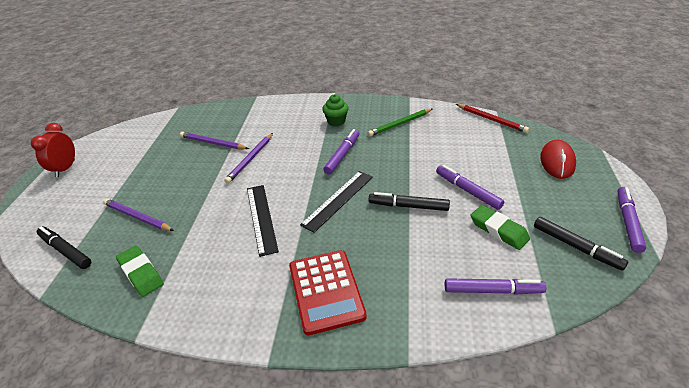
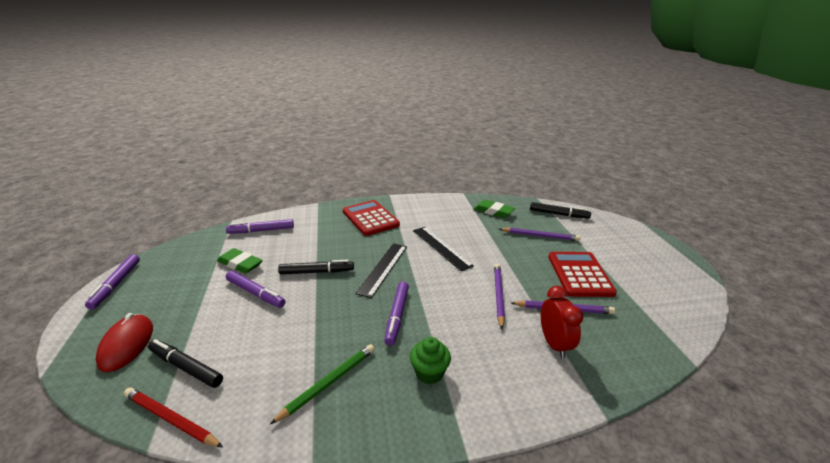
camera: 160 degrees right, 10 degrees down
red clock [31,123,75,177] -> red clock moved to [541,286,583,359]
black marker [534,217,628,271] -> black marker moved to [148,339,223,388]
none -> red calculator [548,252,617,297]

